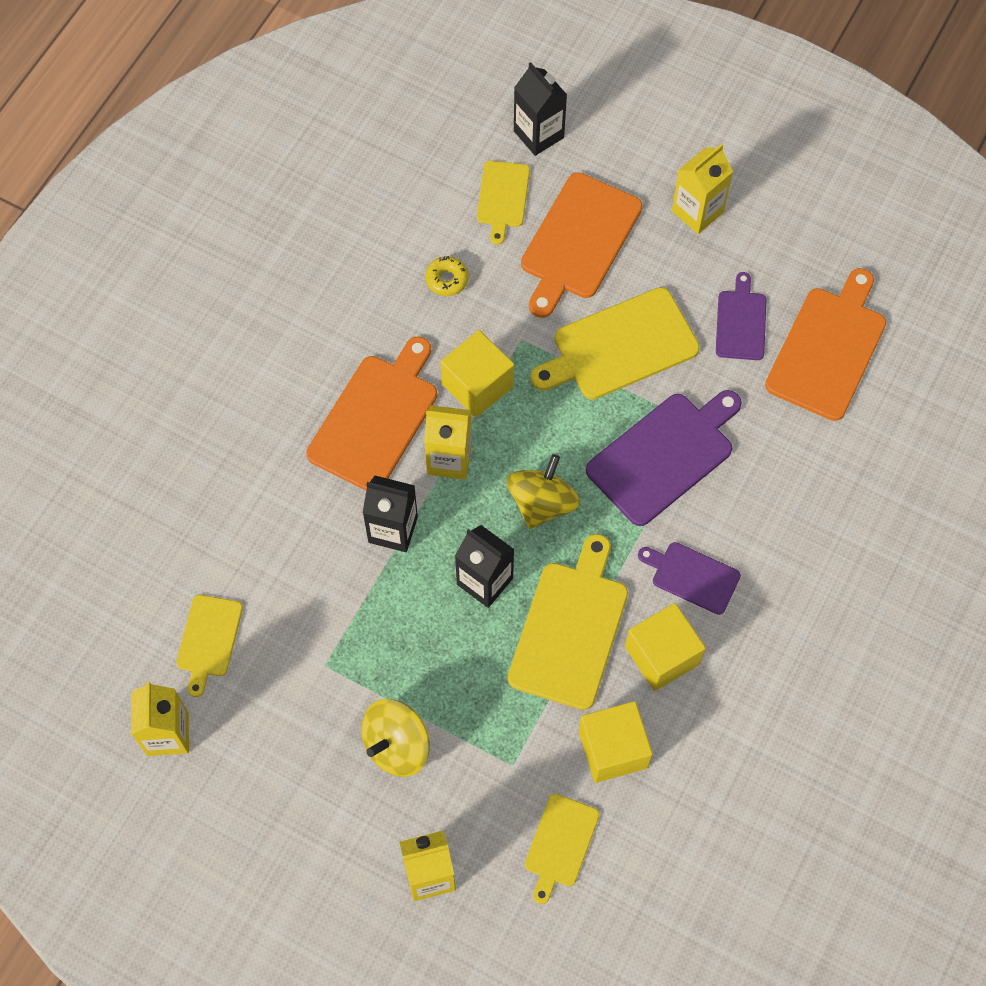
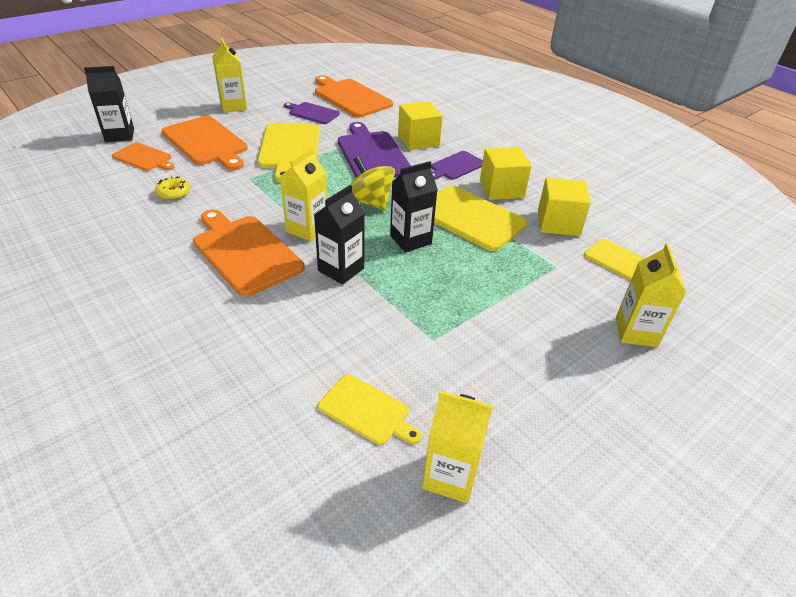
camera: 70 degrees left, 25 degrees down
yellow spinning top [361,699,430,777] -> none
yellow cube [440,330,514,418] -> yellow cube moved to [398,101,443,150]
yellow cutting board [477,161,530,245] -> orange cutting board [112,142,175,171]

